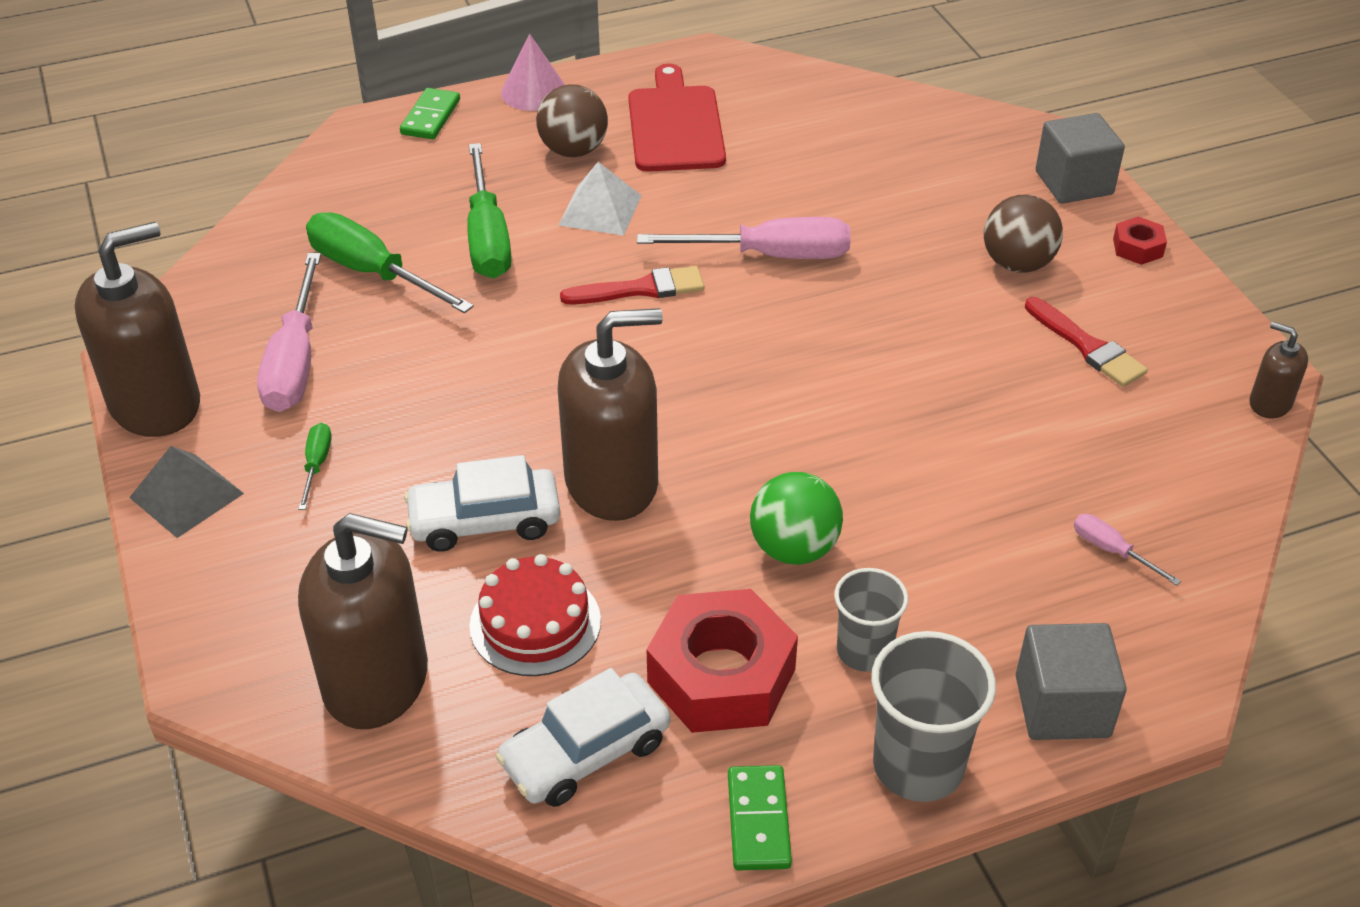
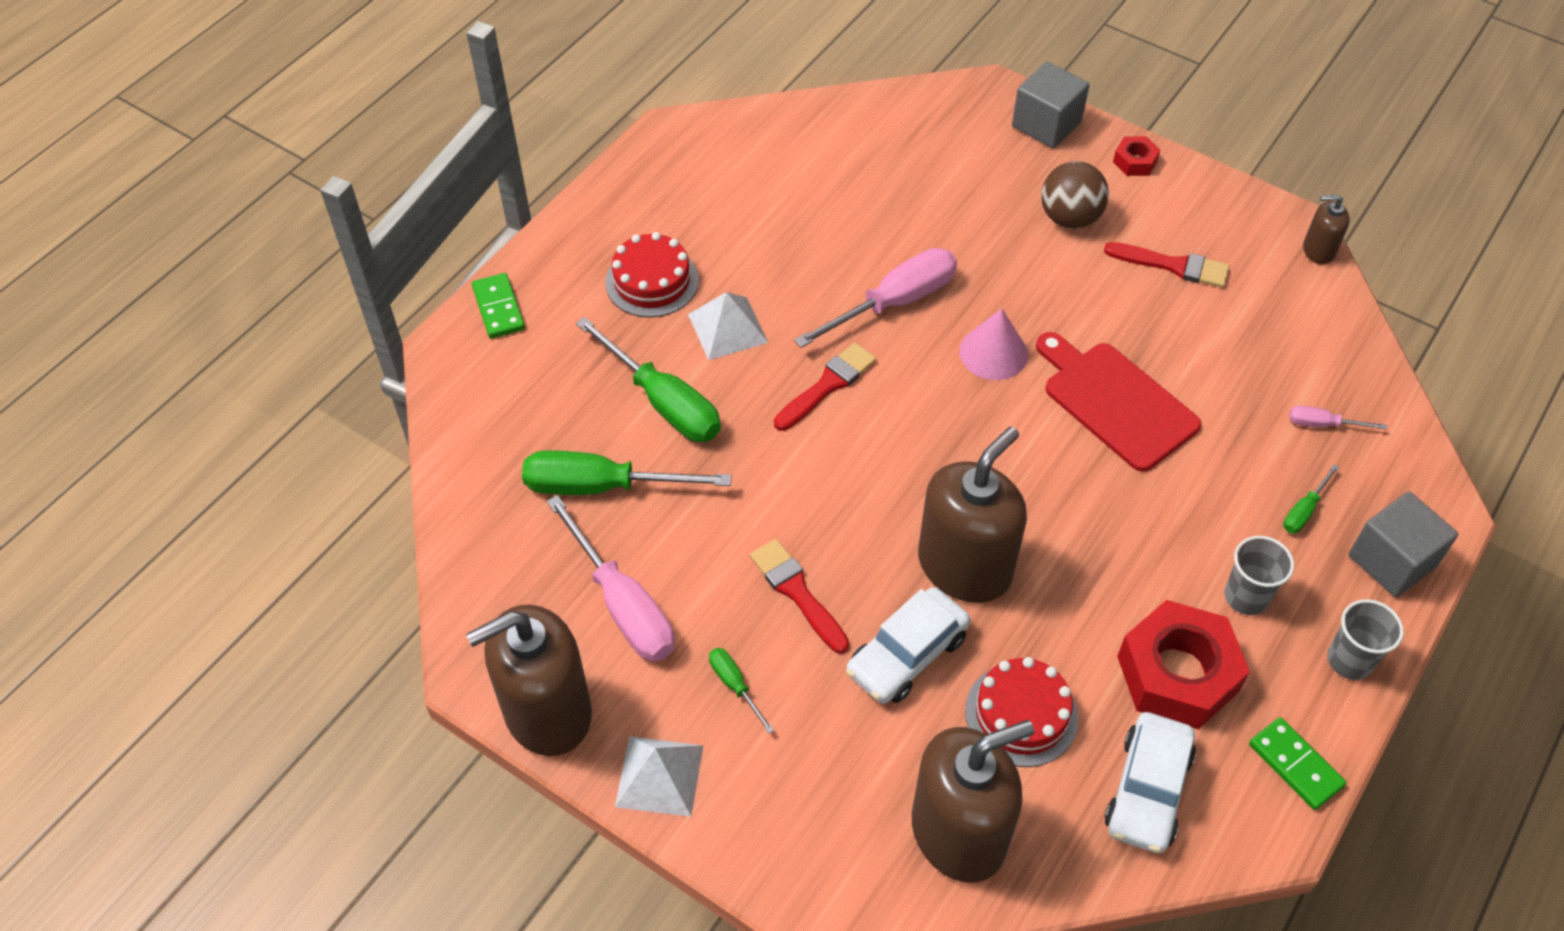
camera: 35 degrees left, 10 degrees up
brown soap dispenser [75,222,200,437] -> brown soap dispenser turned 135 degrees counterclockwise [466,605,592,756]
grey pyramid [129,446,244,538] -> white pyramid [615,736,704,817]
pink cone [501,34,565,111] -> pink cone moved to [960,308,1028,380]
brown ball [536,84,608,157] -> red cake [605,232,699,317]
red cutting board [628,64,726,172] -> red cutting board moved to [1036,332,1201,472]
green ball [750,472,843,565] -> none
grey cup [871,631,996,802] -> grey cup [1327,599,1404,680], size x0.65
none -> red brush [750,539,849,654]
none -> green screwdriver [1283,464,1339,533]

